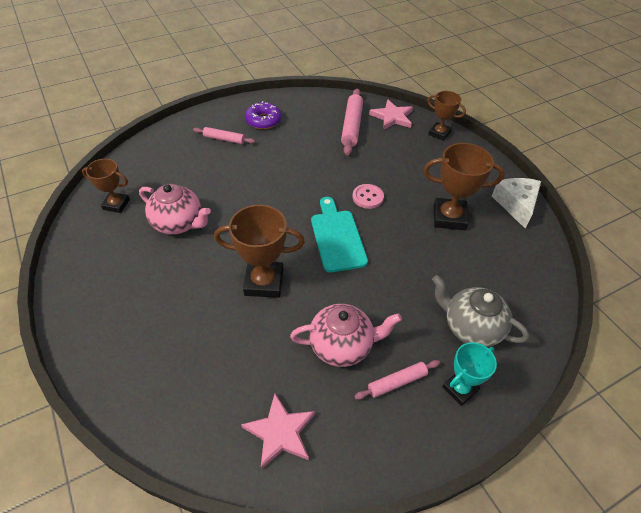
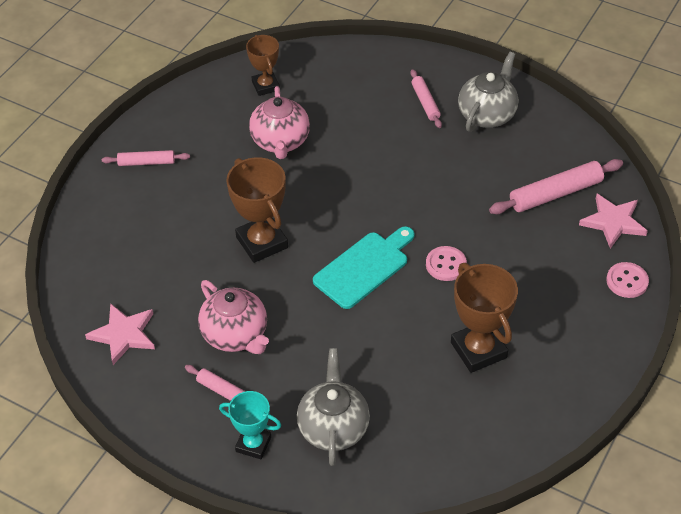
camera: 60 degrees right, 0 degrees up
purple donut [245,101,281,129] -> grey teapot [458,52,518,132]
brown trophy [427,91,466,141] -> pink button [606,262,649,298]
white cheese [492,178,541,228] -> none
none -> pink rolling pin [102,150,190,166]

